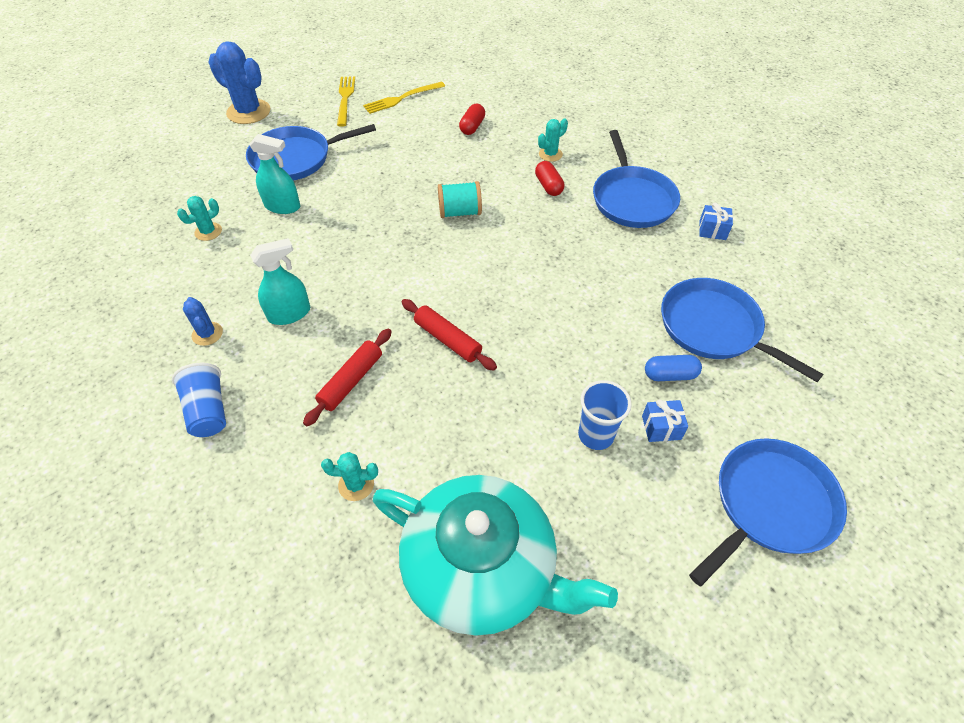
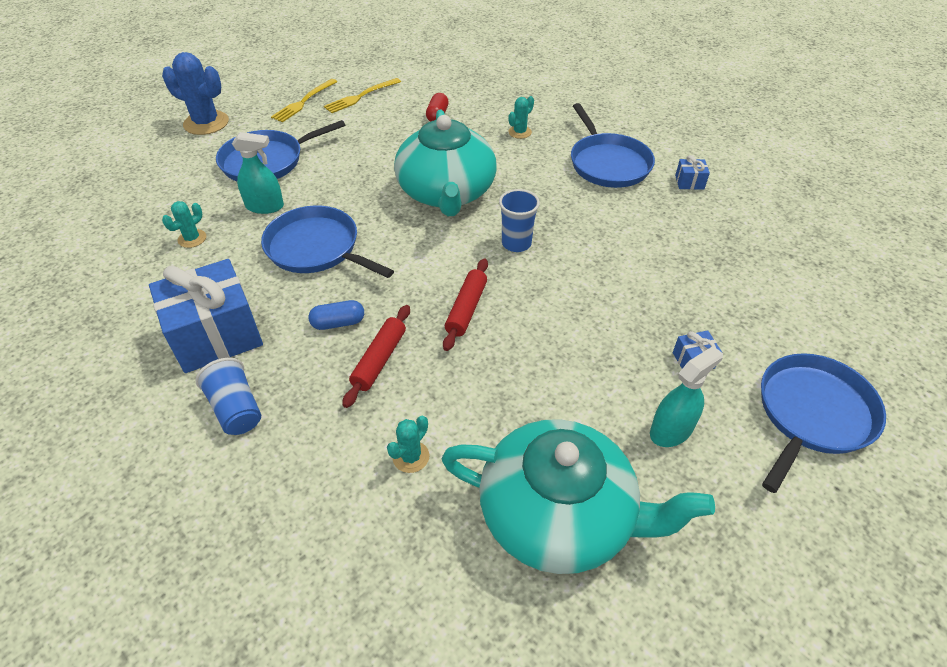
camera: 10 degrees left, 5 degrees down
blue cactus [183,297,223,346] -> blue gift [149,259,263,373]
turquoise spray bottle [250,238,310,325] -> turquoise spray bottle moved to [650,346,723,447]
turquoise cactus [321,452,378,501] -> turquoise cactus turned 45 degrees counterclockwise [387,416,429,473]
yellow fork [337,76,355,127] -> yellow fork turned 135 degrees counterclockwise [271,79,338,122]
red rolling pin [402,299,497,371] -> red rolling pin turned 75 degrees clockwise [443,259,488,351]
turquoise spool [438,181,482,218] -> turquoise teapot [394,110,497,216]
red capsule [535,161,565,196] -> none
blue cup [578,380,632,450] -> blue cup moved to [499,189,540,252]
blue capsule [645,355,702,381] -> blue capsule moved to [308,300,364,330]
blue pan [661,278,823,382] -> blue pan moved to [261,206,394,278]

